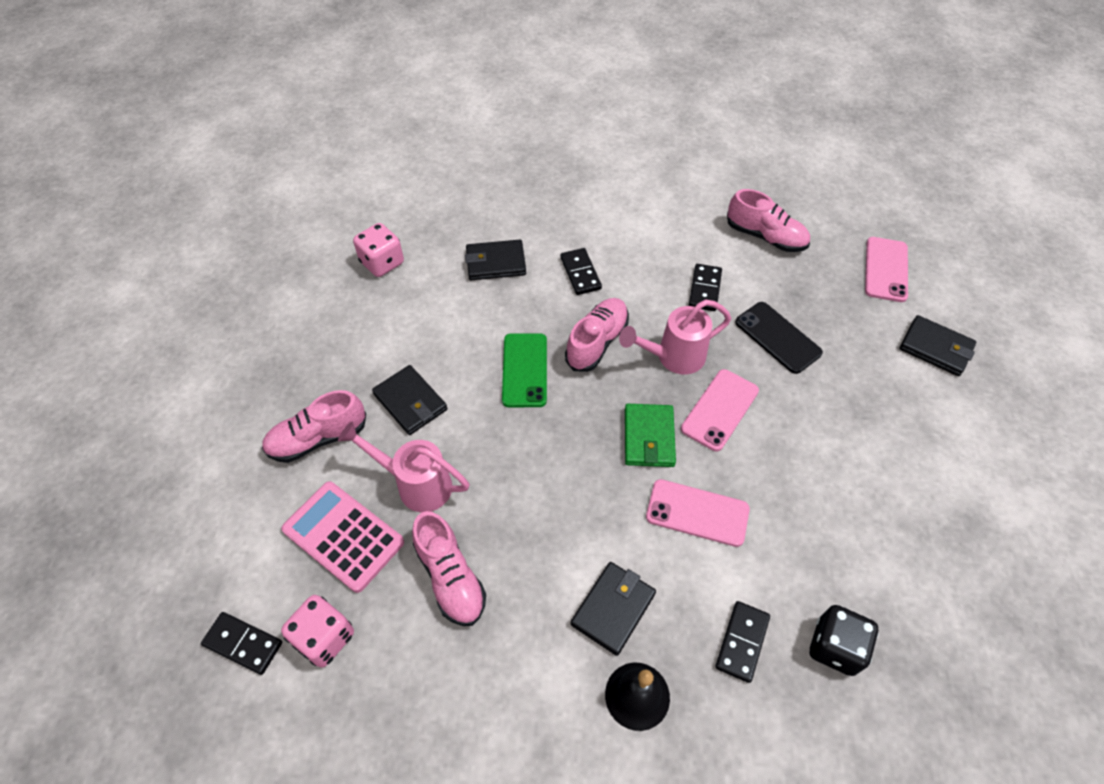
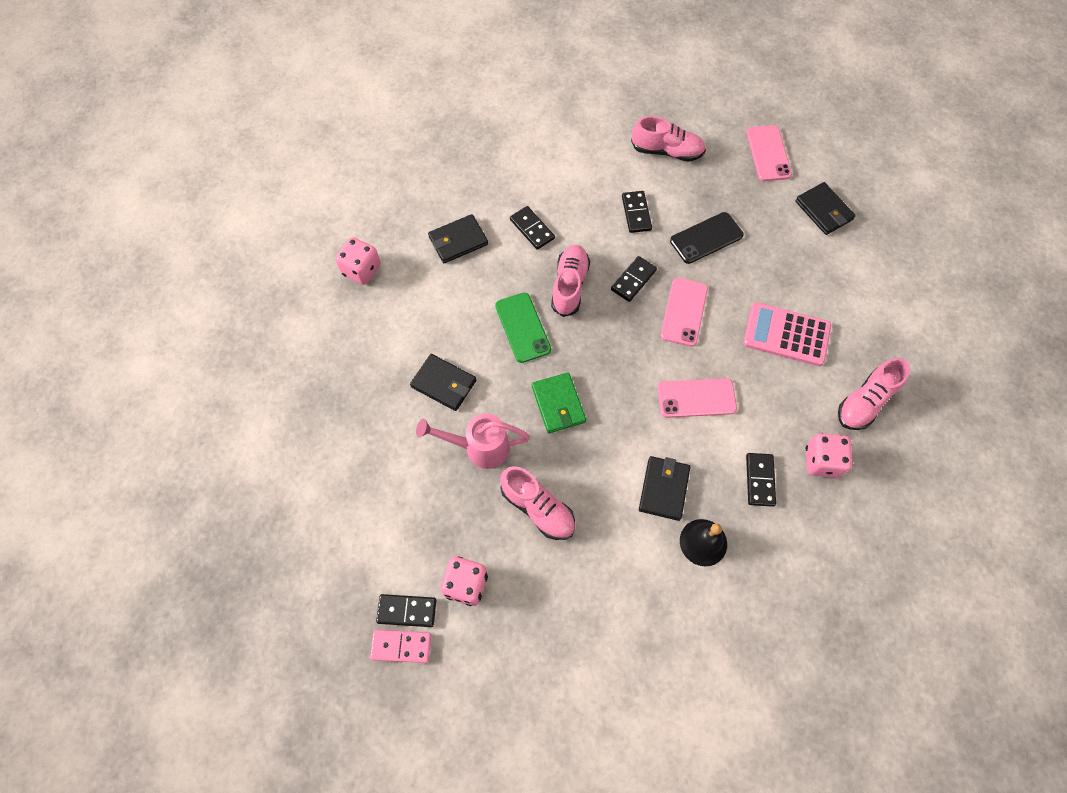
camera: 20 degrees left, 10 degrees up
pink shoe [262,390,366,463] -> pink shoe moved to [838,358,910,430]
pink calculator [281,481,404,593] -> pink calculator moved to [743,302,831,366]
pink watering can [619,299,731,374] -> black domino [611,256,657,302]
green wallet [625,404,676,467] -> green wallet moved to [532,372,586,433]
black phone [735,302,823,374] -> black phone turned 60 degrees counterclockwise [670,212,744,264]
black dice [810,605,878,676] -> pink dice [806,433,853,478]
black wallet [899,315,976,376] -> black wallet turned 45 degrees clockwise [795,182,856,235]
none -> pink domino [370,630,431,663]

